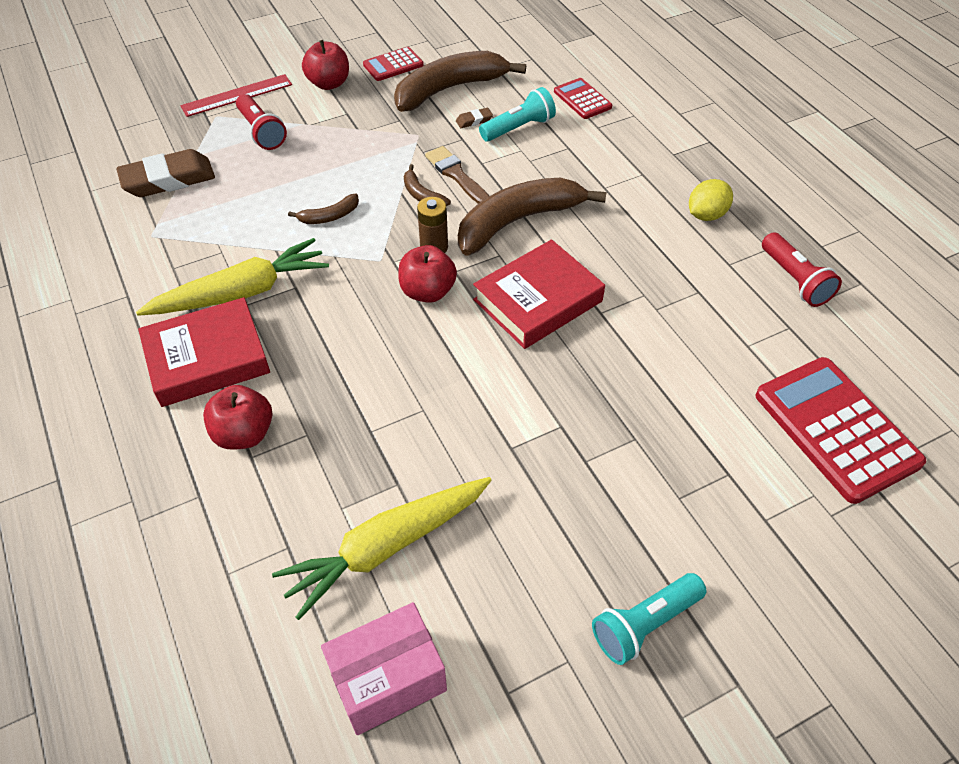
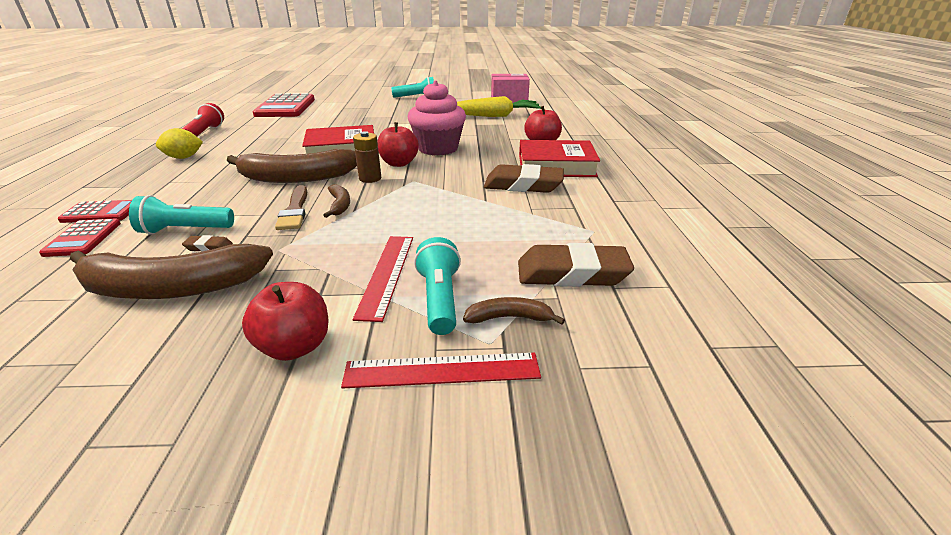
camera: 155 degrees left, 20 degrees down
yellow carrot [136,238,329,316] -> brown eraser [484,164,564,193]
red flashlight [236,94,287,150] -> turquoise flashlight [414,237,461,335]
brown banana [288,193,359,224] -> brown banana moved to [463,297,565,325]
red calculator [363,47,424,81] -> red calculator moved to [58,200,132,223]
none -> red ruler [353,236,413,322]
none -> pink cupcake [408,81,466,156]

